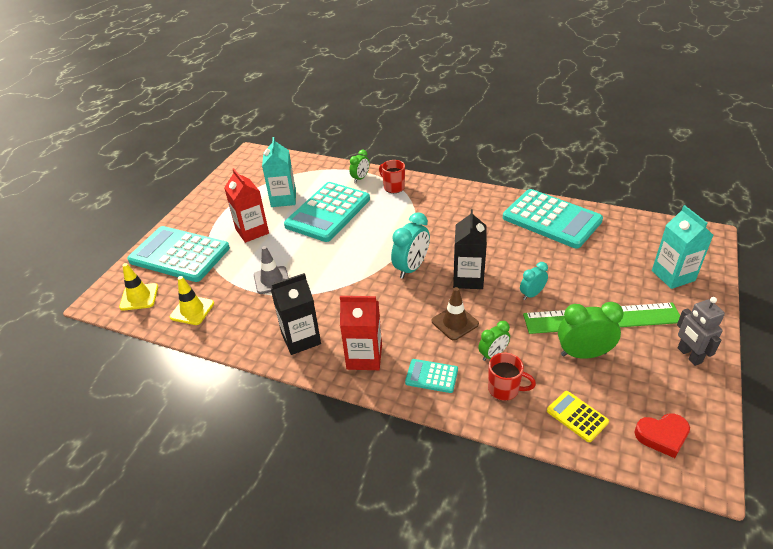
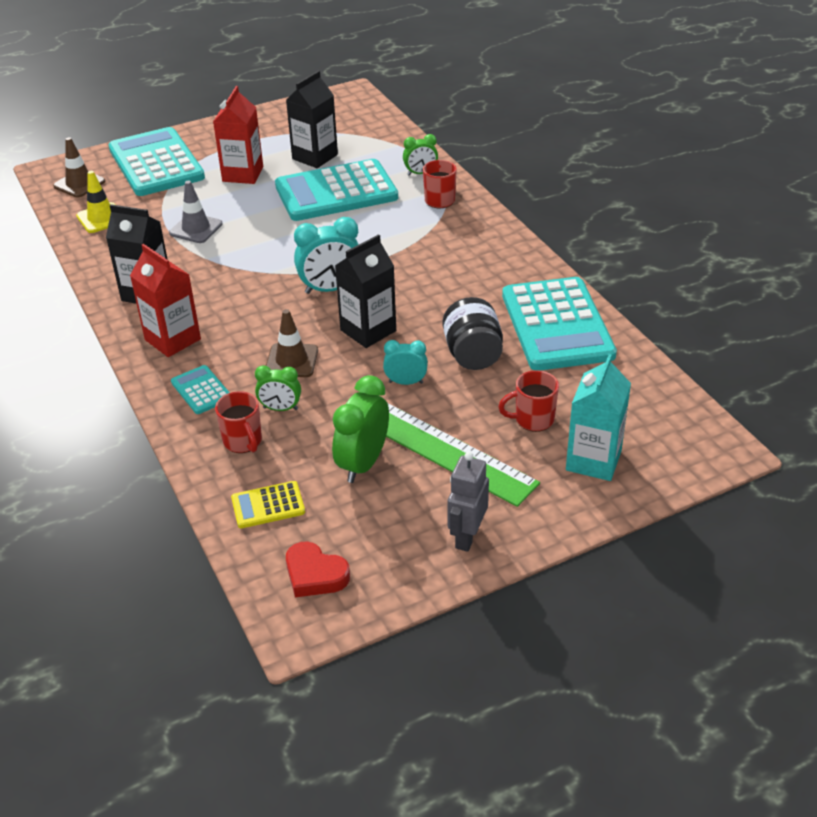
camera: 40 degrees right, 0 degrees up
yellow traffic cone [119,263,158,311] -> brown traffic cone [53,137,105,197]
turquoise carton [262,137,296,207] -> black carton [286,71,338,168]
yellow calculator [547,391,609,442] -> yellow calculator turned 105 degrees counterclockwise [231,481,305,528]
green clock [558,302,624,359] -> green clock turned 105 degrees counterclockwise [332,375,389,483]
none -> black jar [443,297,503,370]
none -> red mug [498,370,559,432]

